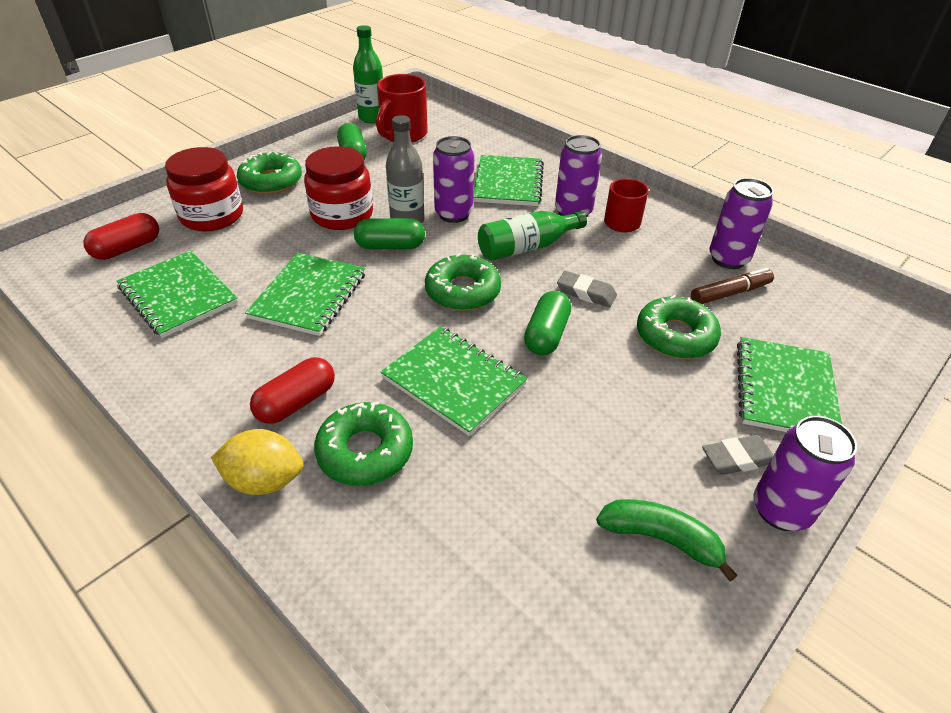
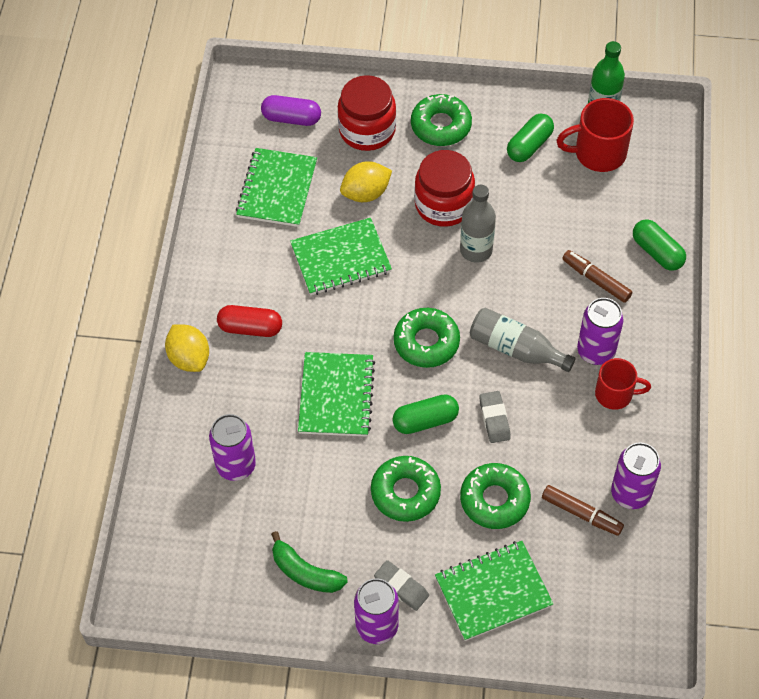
camera: 55 degrees right, 15 degrees up
red capsule [83,213,159,260] -> purple capsule [261,95,321,126]
green donut [314,402,413,486] -> green donut moved to [371,456,441,522]
green capsule [354,218,425,249] -> green capsule moved to [633,219,686,271]
purple can [433,136,474,223] -> purple can moved to [209,414,256,481]
green notebook [474,155,544,206] -> brown marker [562,250,632,303]
green bottle [478,211,587,261] -> grey bottle [470,308,575,372]
green banana [596,499,738,581] -> green banana turned 135 degrees clockwise [271,531,348,593]
none -> yellow lemon [340,161,392,202]

